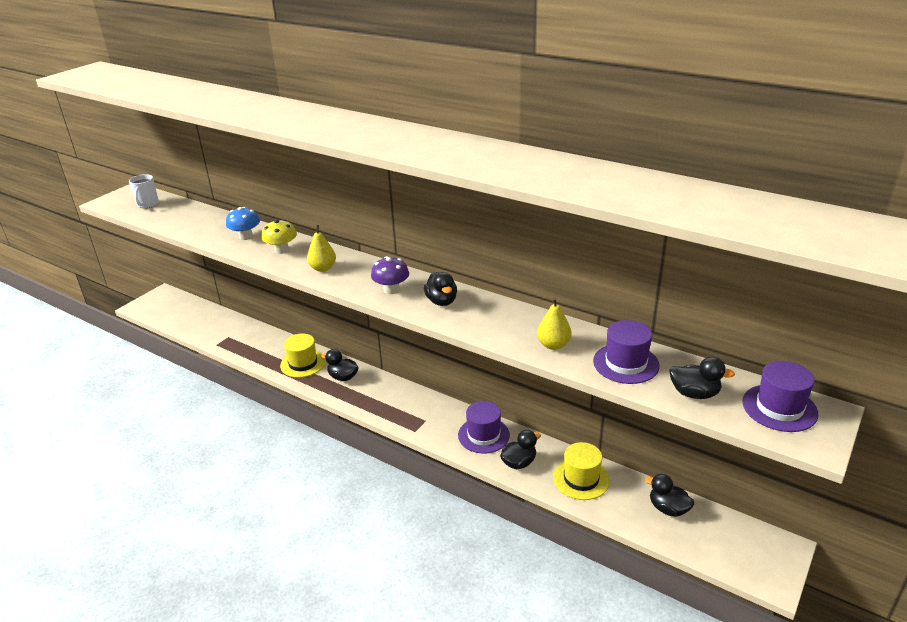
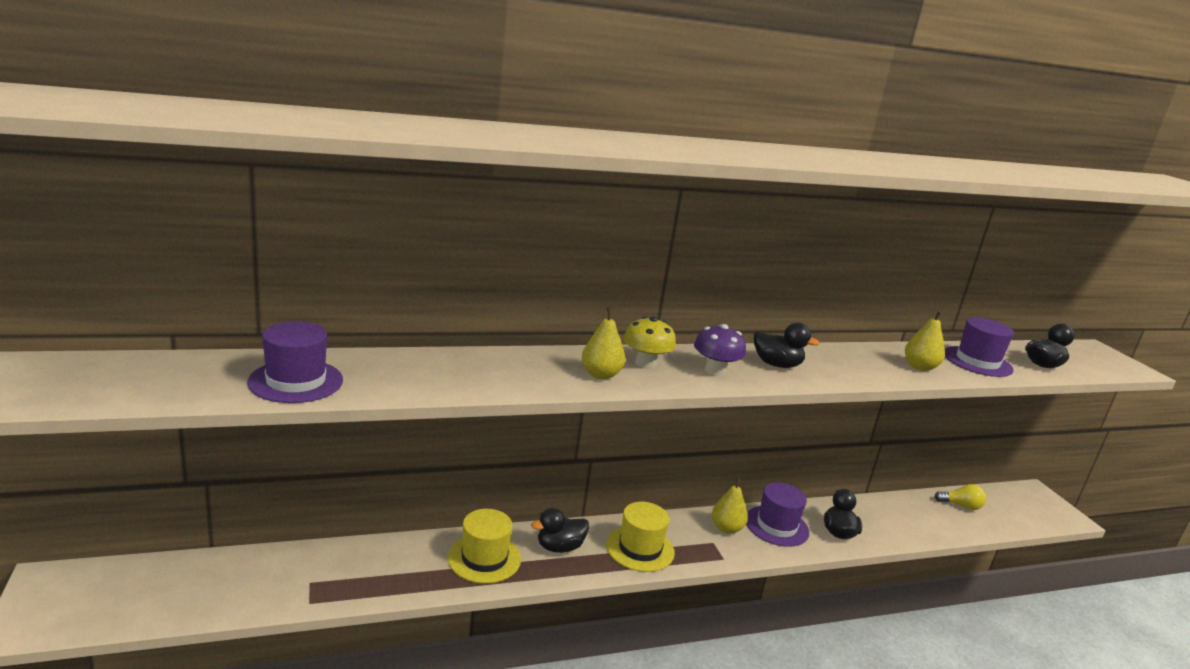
camera: 55 degrees left, 10 degrees down
white mug [129,174,159,208] -> none
blue mushroom [226,207,260,240] -> none
yellow mushroom [262,219,297,254] -> yellow mushroom moved to [624,316,676,369]
yellow hat [553,442,610,500] -> yellow hat moved to [606,502,675,572]
black duck [645,474,694,517] -> yellow light bulb [934,484,986,510]
purple hat [742,361,818,432] -> purple hat moved to [247,321,343,403]
none -> yellow pear [712,477,748,534]

